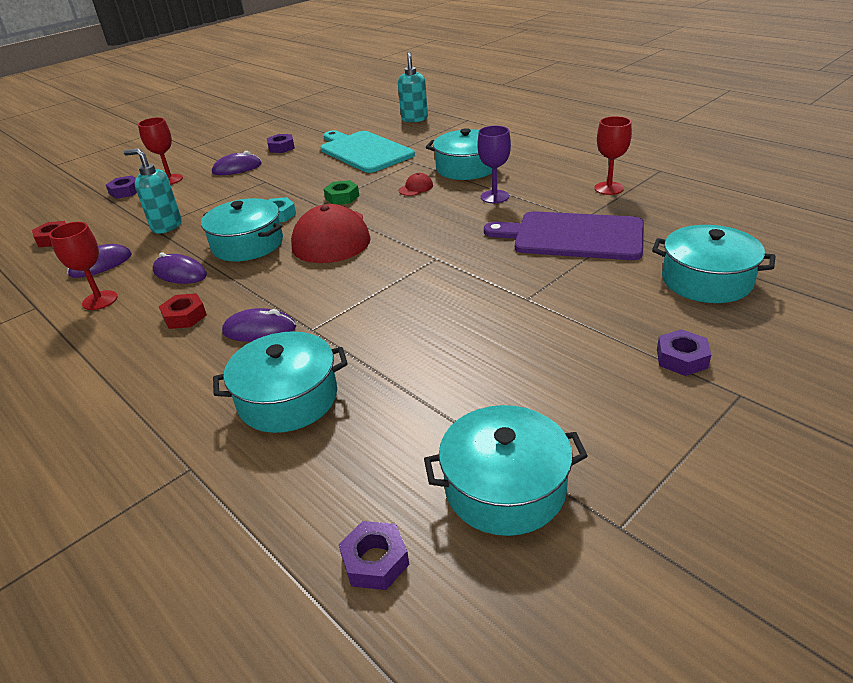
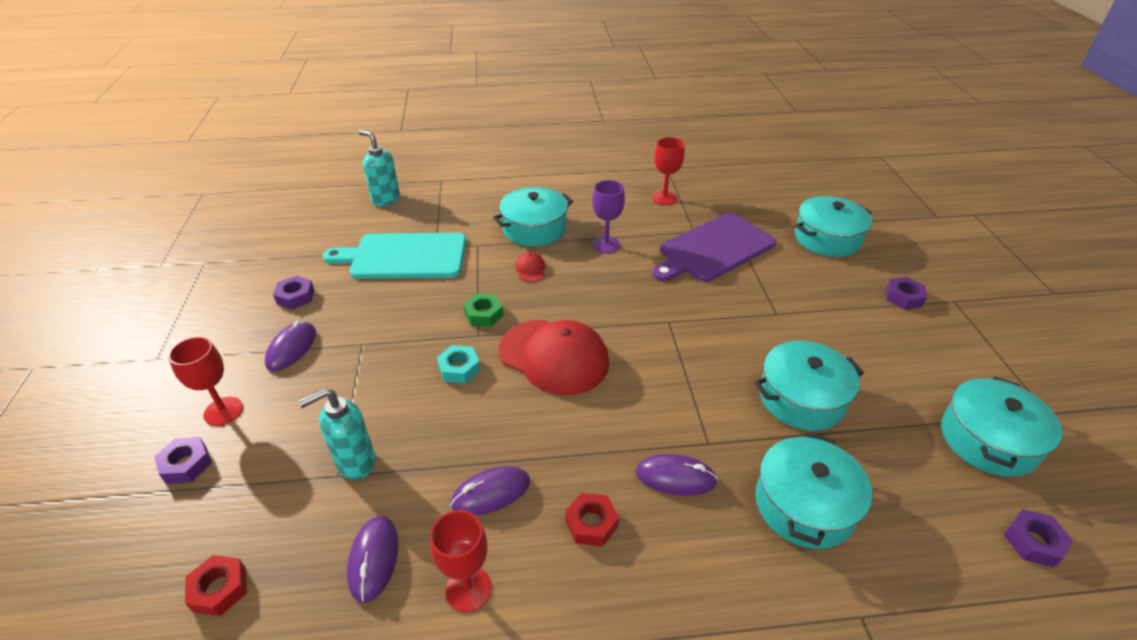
camera: 55 degrees left, 5 degrees up
turquoise pot [201,198,283,261] -> turquoise pot moved to [754,341,864,431]
purple mouse [222,308,296,342] -> purple mouse turned 60 degrees clockwise [635,454,718,496]

